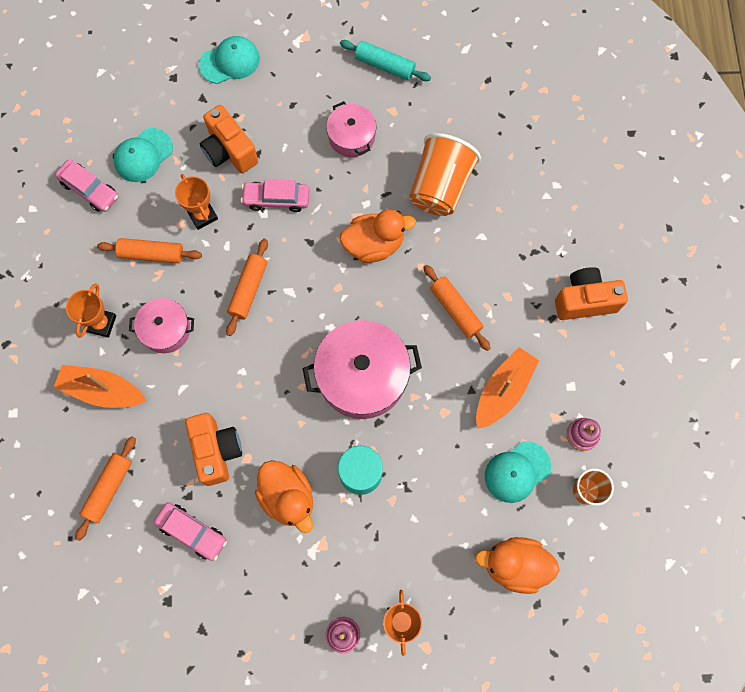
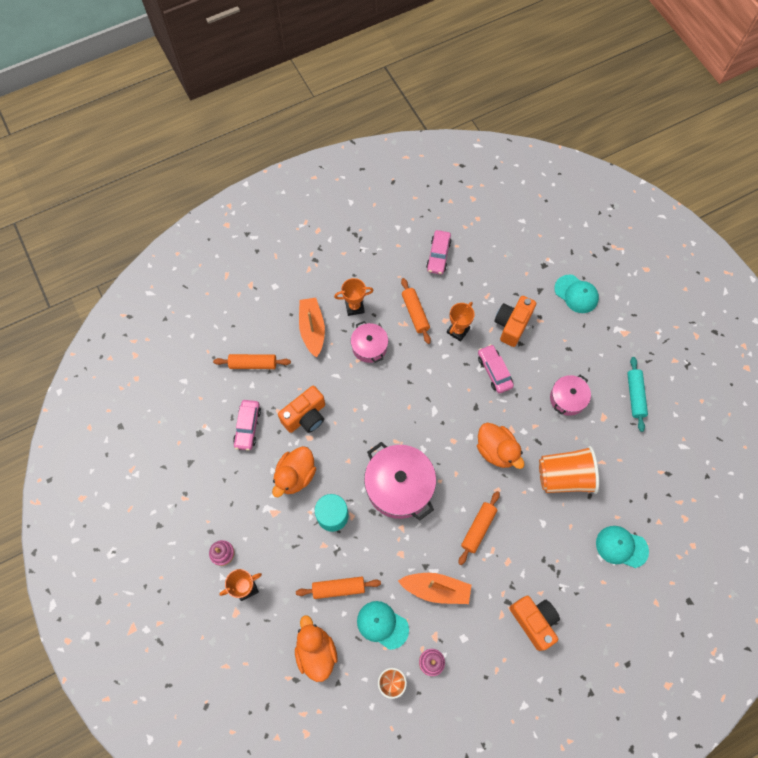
camera: 65 degrees right, 5 degrees down
turquoise cap [113,128,173,182] -> turquoise cap moved to [596,526,649,568]
orange rolling pin [226,239,268,336] -> orange rolling pin moved to [296,577,381,599]

